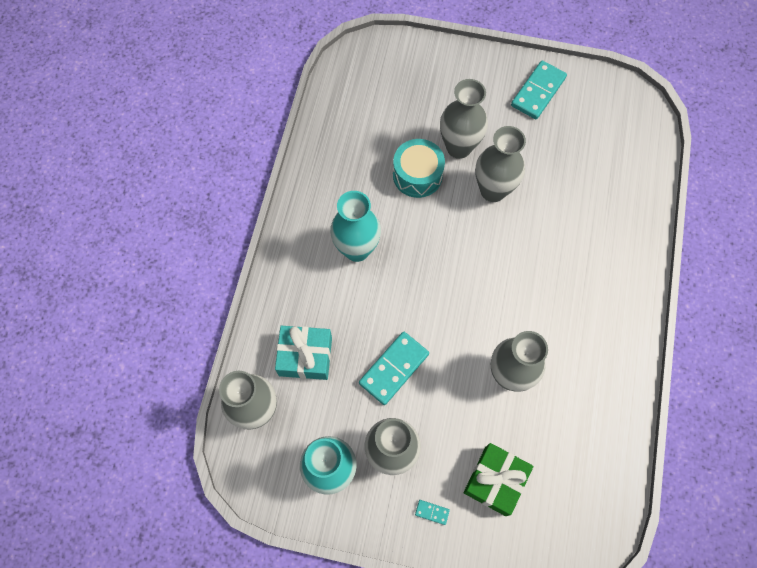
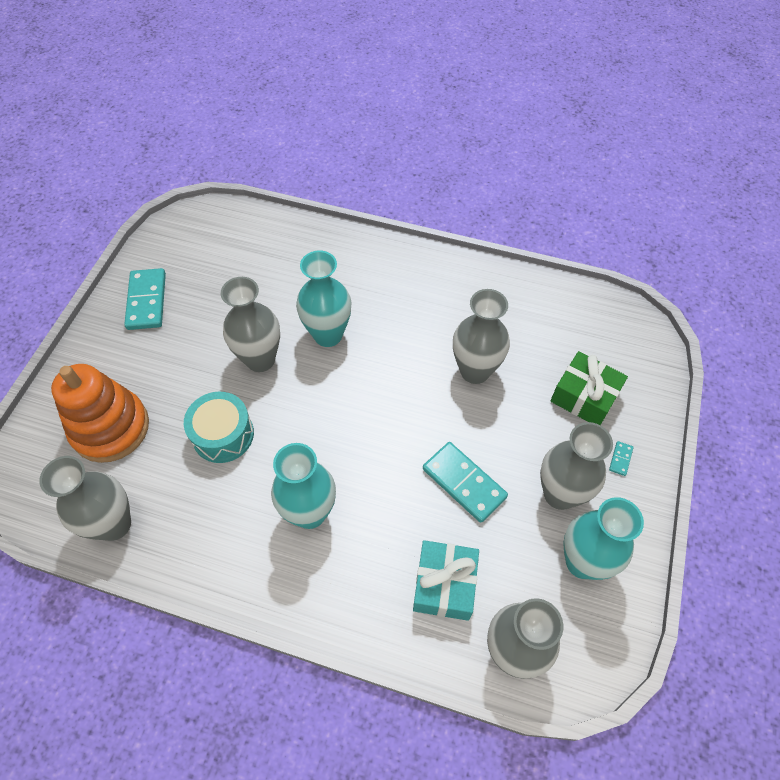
camera: 85 degrees left, 10 degrees down
grey vase [440,79,488,159] -> grey vase moved to [39,456,131,541]
turquoise domino [511,61,567,119] -> turquoise domino turned 45 degrees clockwise [124,268,166,330]
none -> orange stacking toy [51,364,149,463]
none -> turquoise vase [296,251,352,347]

